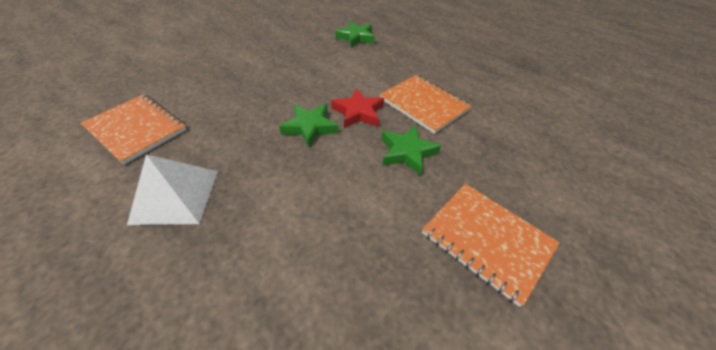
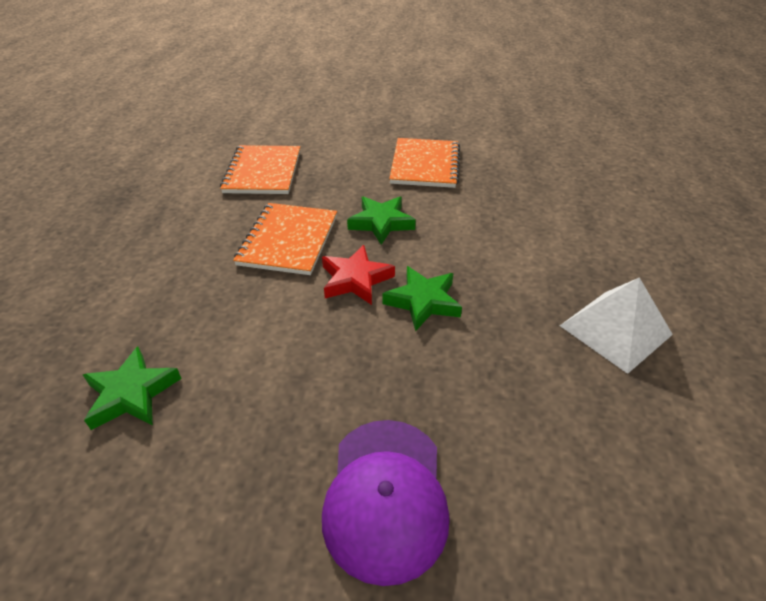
camera: 125 degrees left, 5 degrees down
orange notebook [81,94,187,165] -> orange notebook moved to [220,145,300,194]
none -> purple cap [322,420,450,586]

